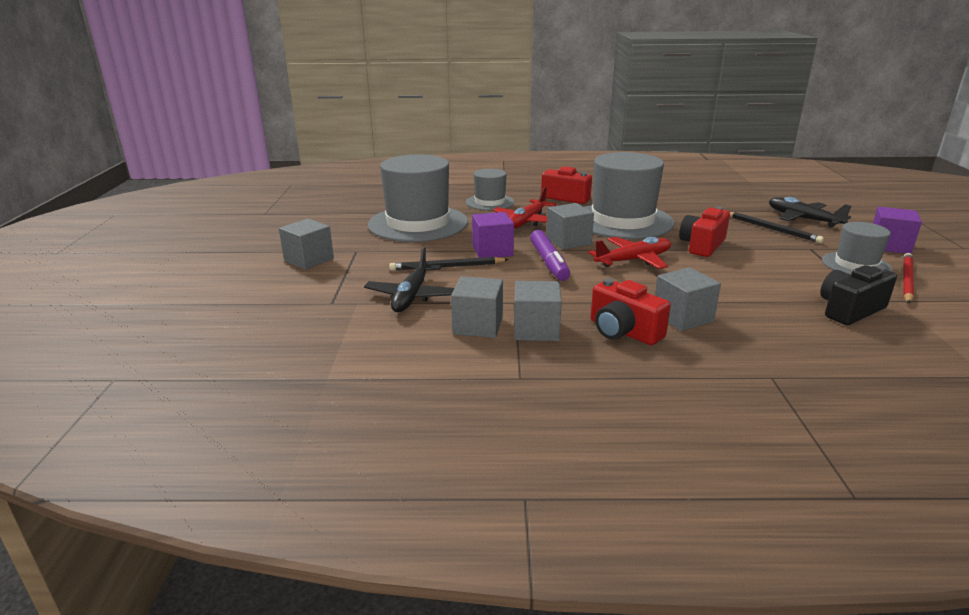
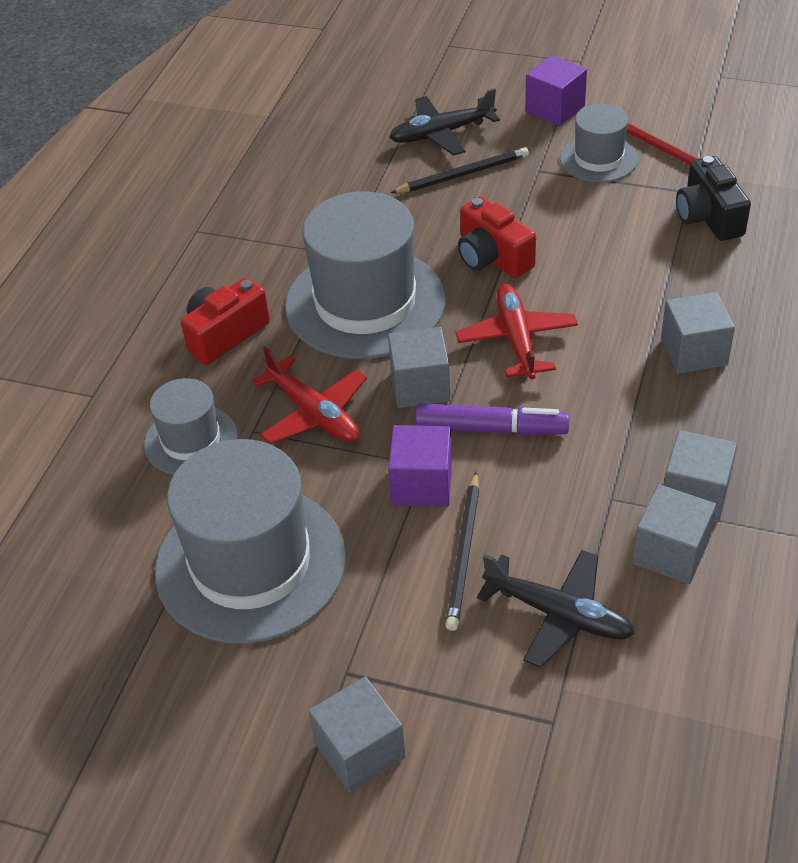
camera: 70 degrees left, 20 degrees up
red camera [591,278,671,345] -> none

